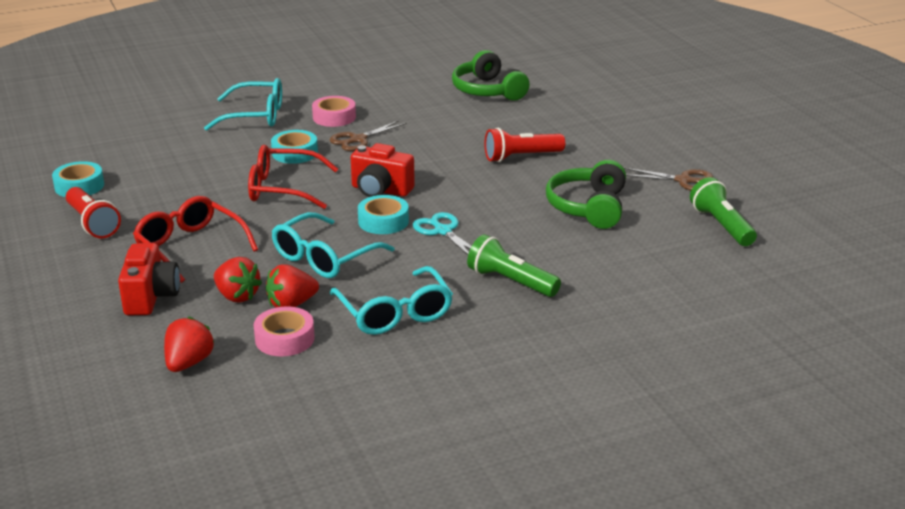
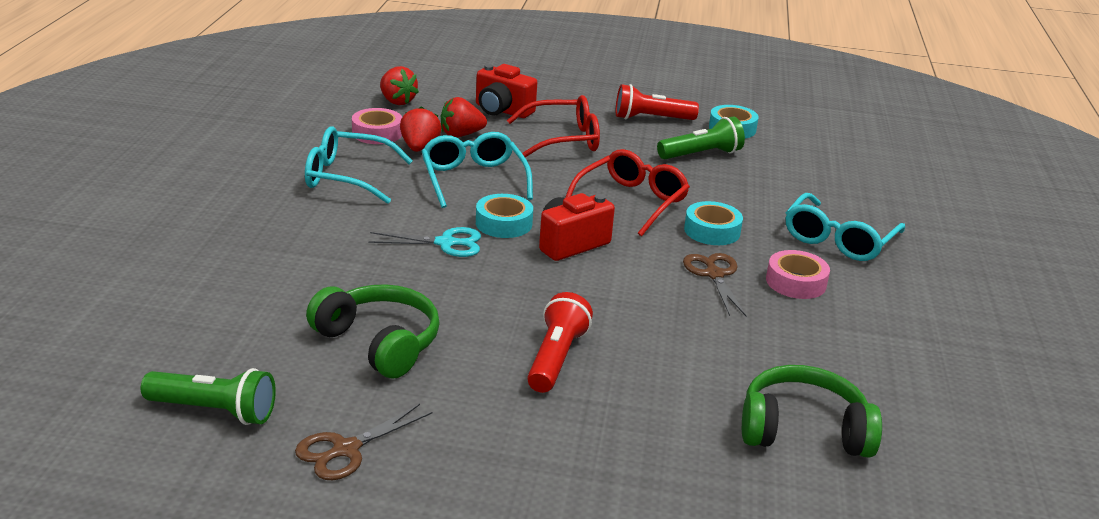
camera: 120 degrees right, 0 degrees up
green flashlight [467,234,561,297] -> green flashlight moved to [657,117,745,159]

